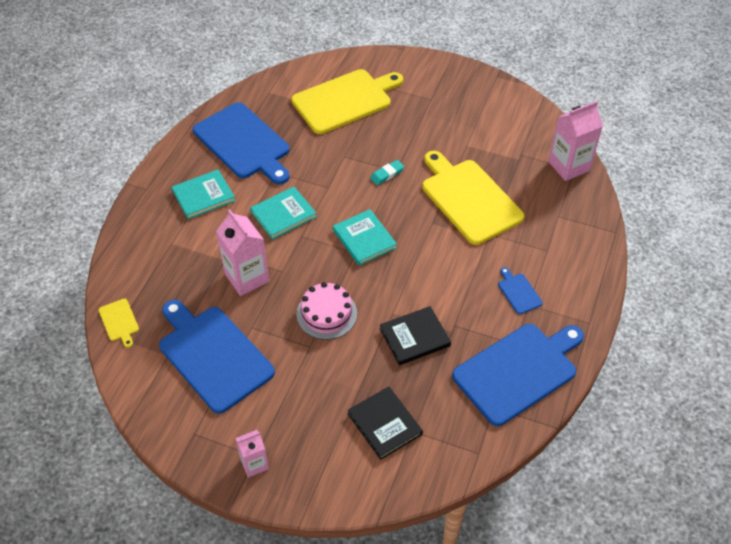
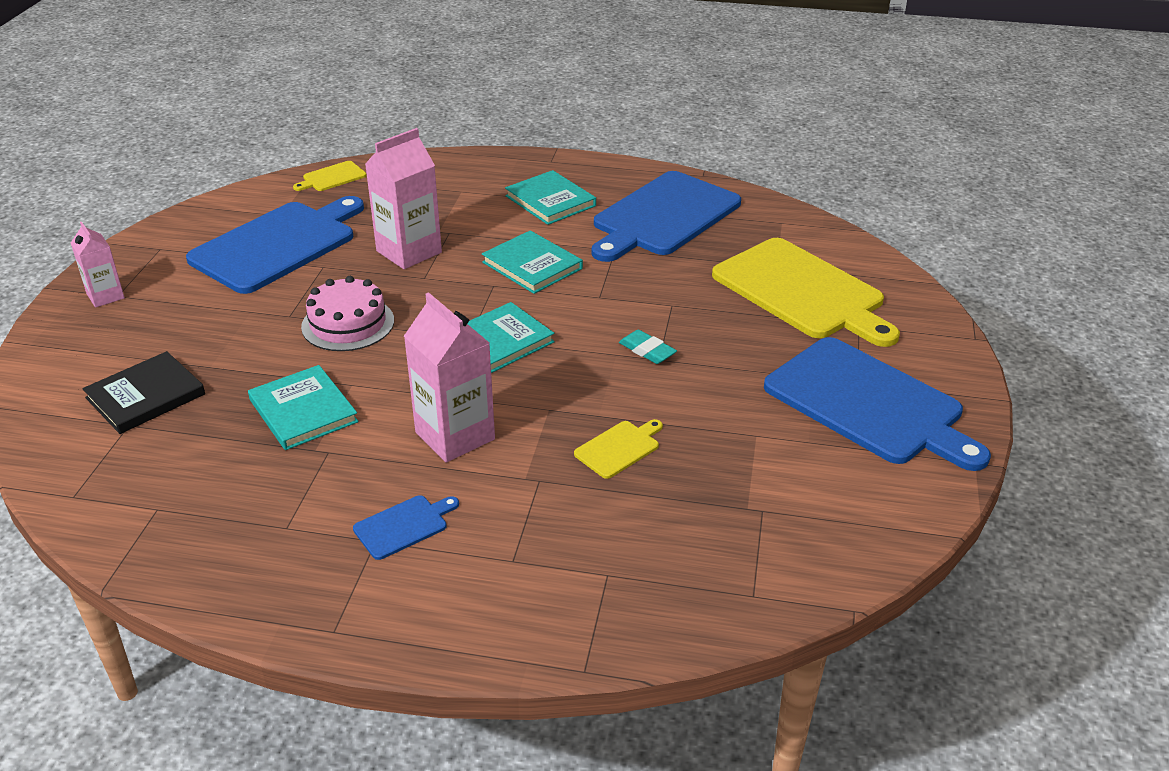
camera: 80 degrees right, 15 degrees down
black book [380,306,451,365] -> turquoise book [248,365,359,450]
yellow cutting board [422,151,525,245] -> yellow cutting board [574,419,663,479], size x0.42
blue cutting board [452,324,584,426] -> blue cutting board moved to [764,337,991,471]
pink carton [548,101,603,181] -> pink carton moved to [404,292,495,462]

